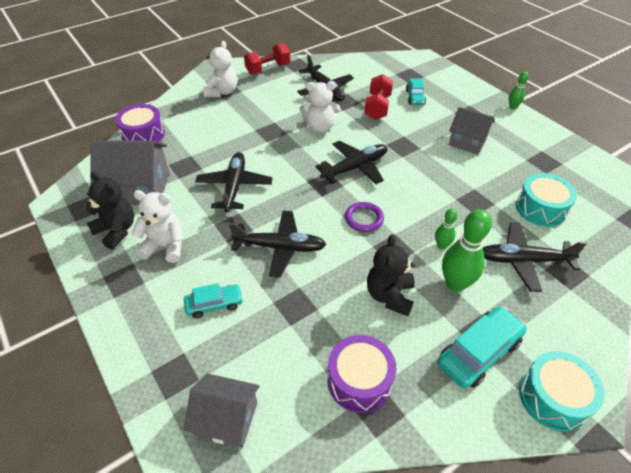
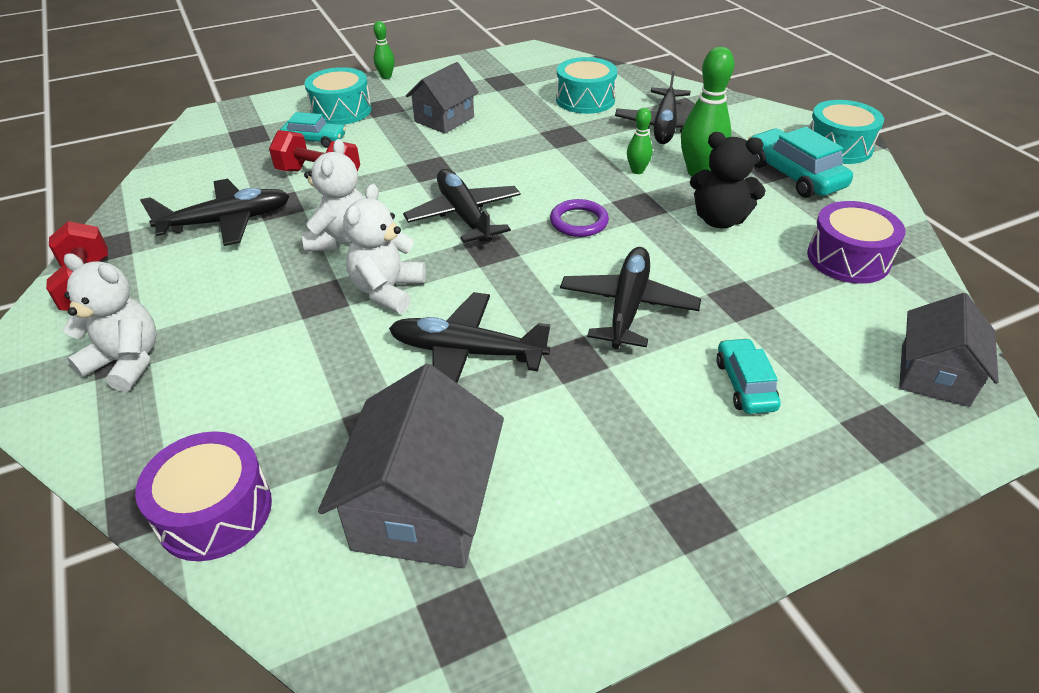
camera: 80 degrees left, 5 degrees down
black teddy bear [86,171,134,250] -> none
white teddy bear [131,190,184,263] -> white teddy bear moved to [343,184,426,314]
none -> turquoise drum [305,67,372,125]

